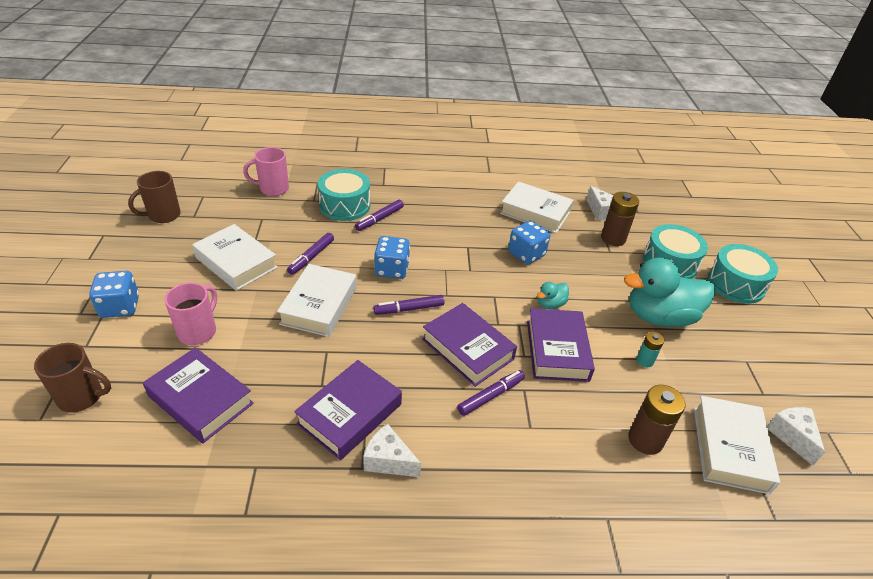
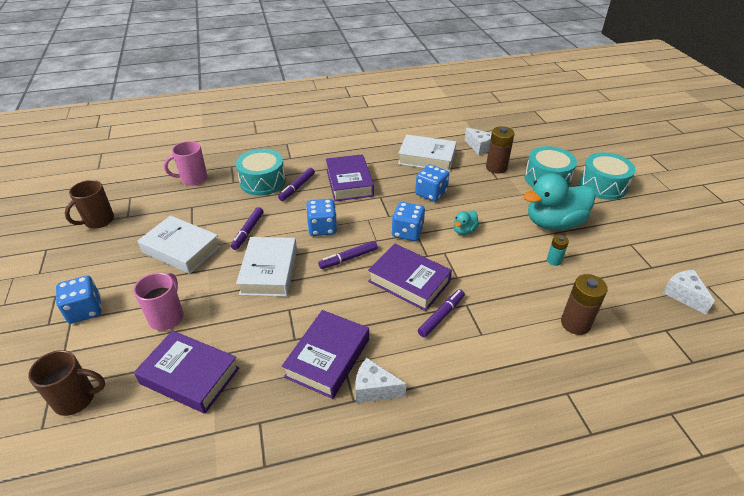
camera: 10 degrees left, 0 degrees up
purple book [527,308,595,382] -> purple book moved to [326,154,374,201]
white book [694,396,780,494] -> none
none -> blue dice [392,202,425,241]

